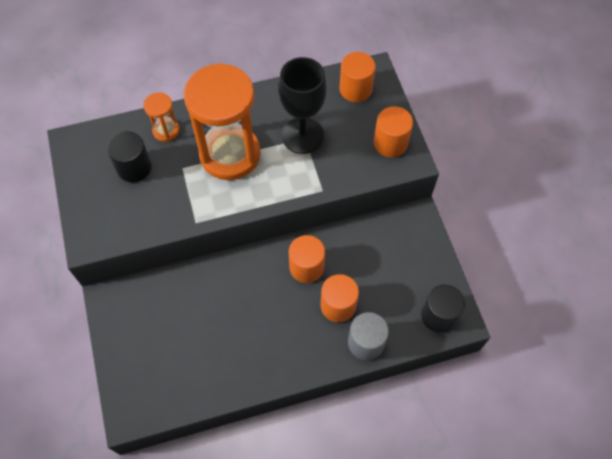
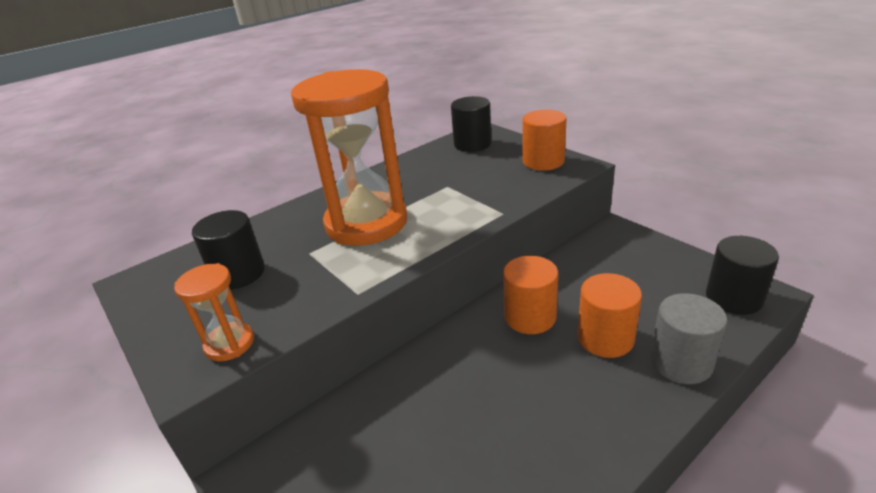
camera: 20 degrees left, 30 degrees down
orange hourglass [143,92,180,142] -> orange hourglass moved to [174,263,254,361]
black goblet [279,57,327,154] -> none
orange cylinder [339,52,376,102] -> black cylinder [451,96,492,152]

